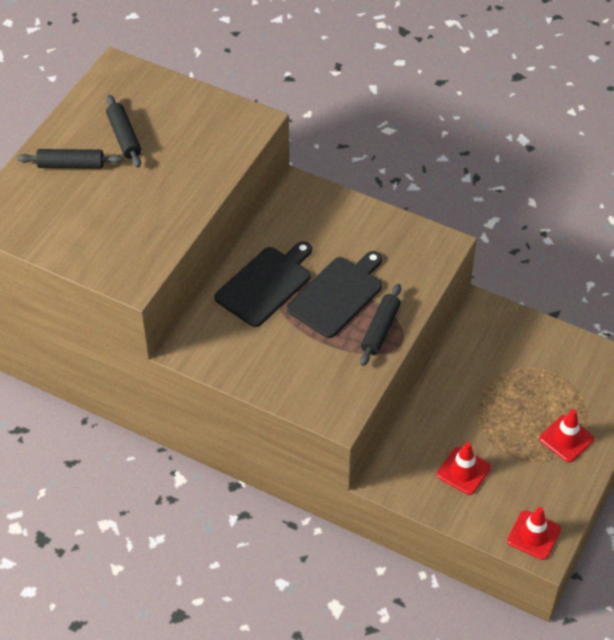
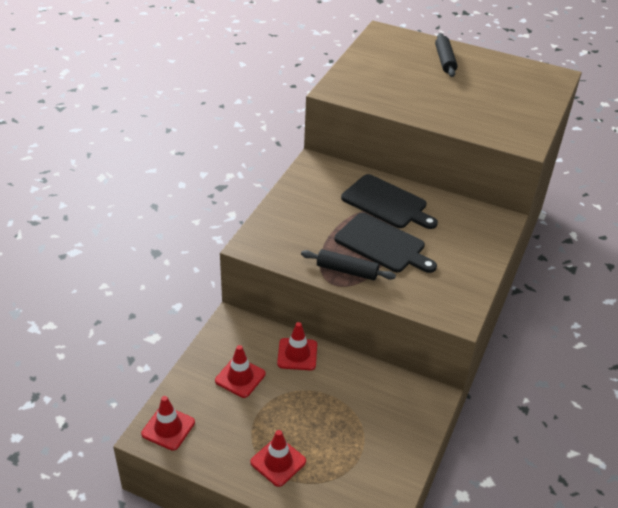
camera: 85 degrees right, 10 degrees down
black rolling pin [106,95,141,167] -> none
none -> red traffic cone [277,322,317,370]

